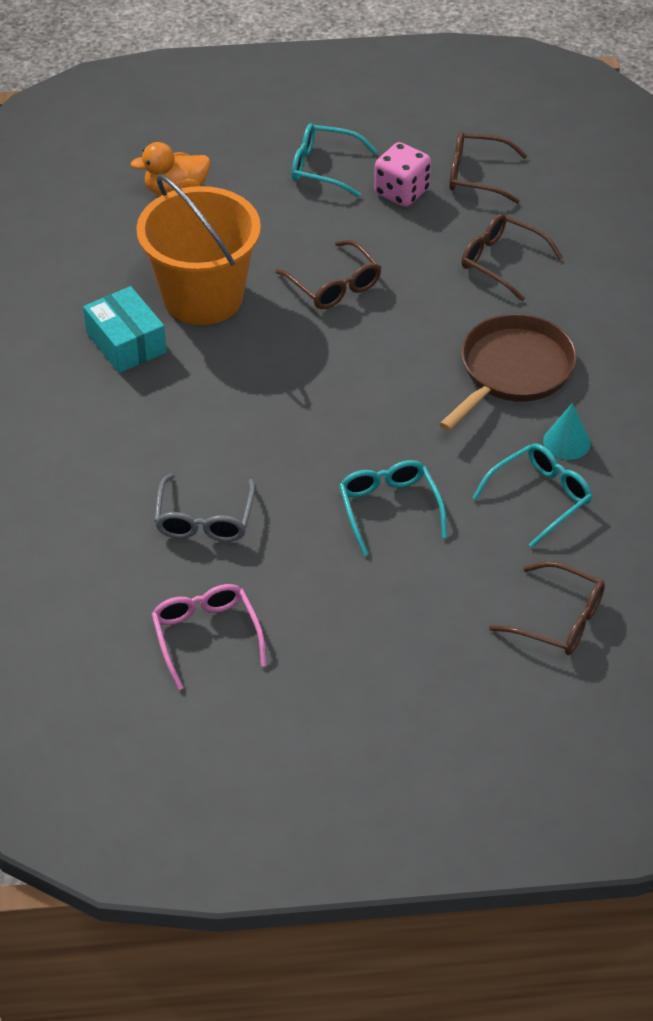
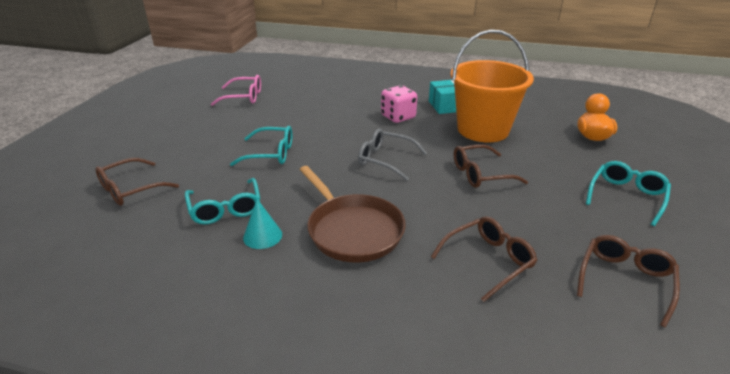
camera: 110 degrees right, 15 degrees down
grey glasses [154,474,255,542] -> grey glasses moved to [358,129,427,181]
pink dice [374,142,431,207] -> pink dice moved to [381,85,417,123]

